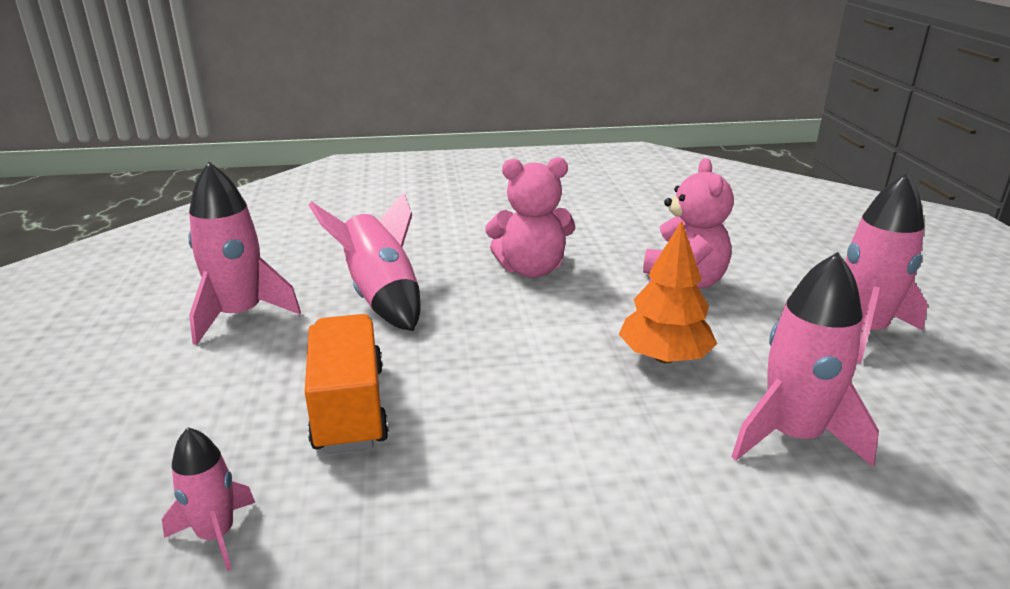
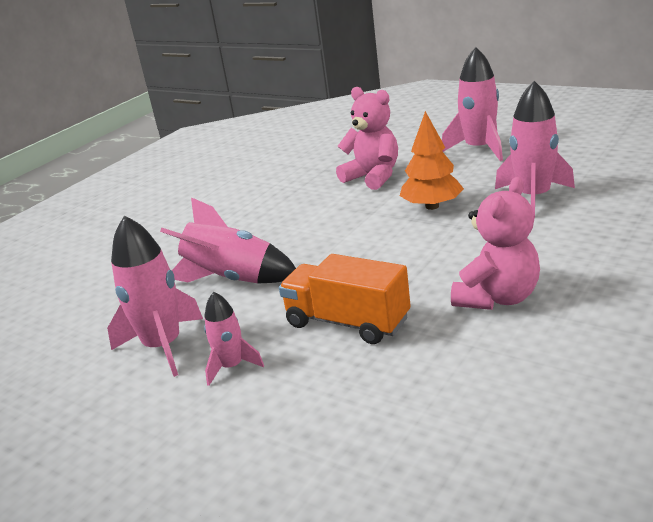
camera: 45 degrees left, 0 degrees up
pink rocket [162,427,255,571] -> pink rocket moved to [204,292,264,386]
pink teddy bear [485,157,575,278] -> pink teddy bear moved to [451,177,540,310]

